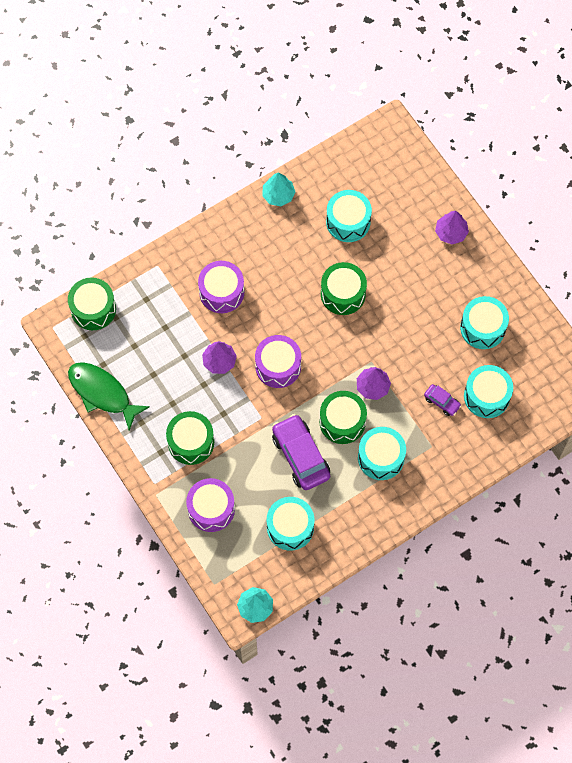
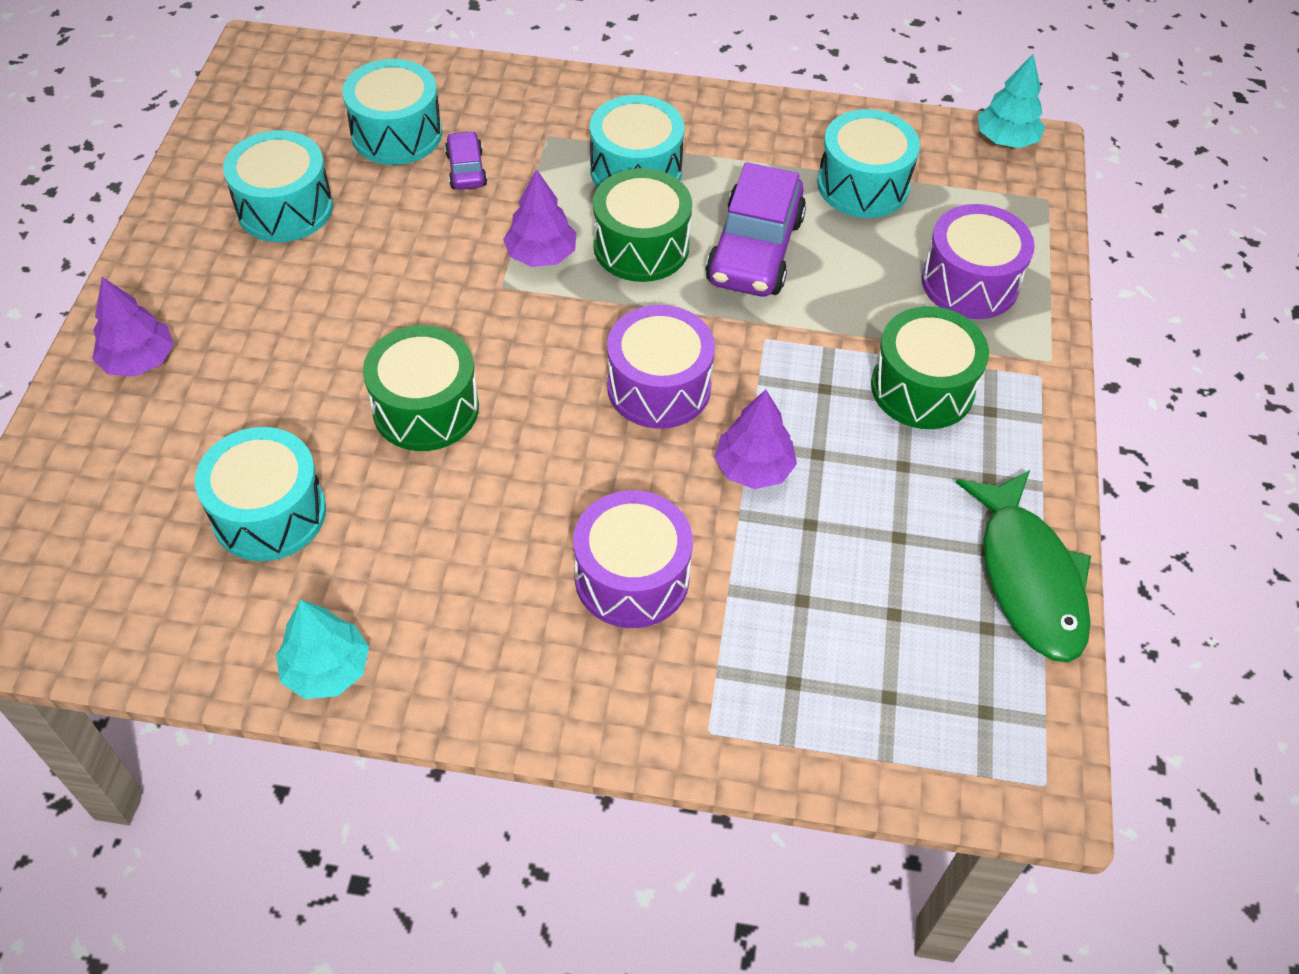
camera: 140 degrees left, 15 degrees down
green drum [68,277,116,330] -> none

